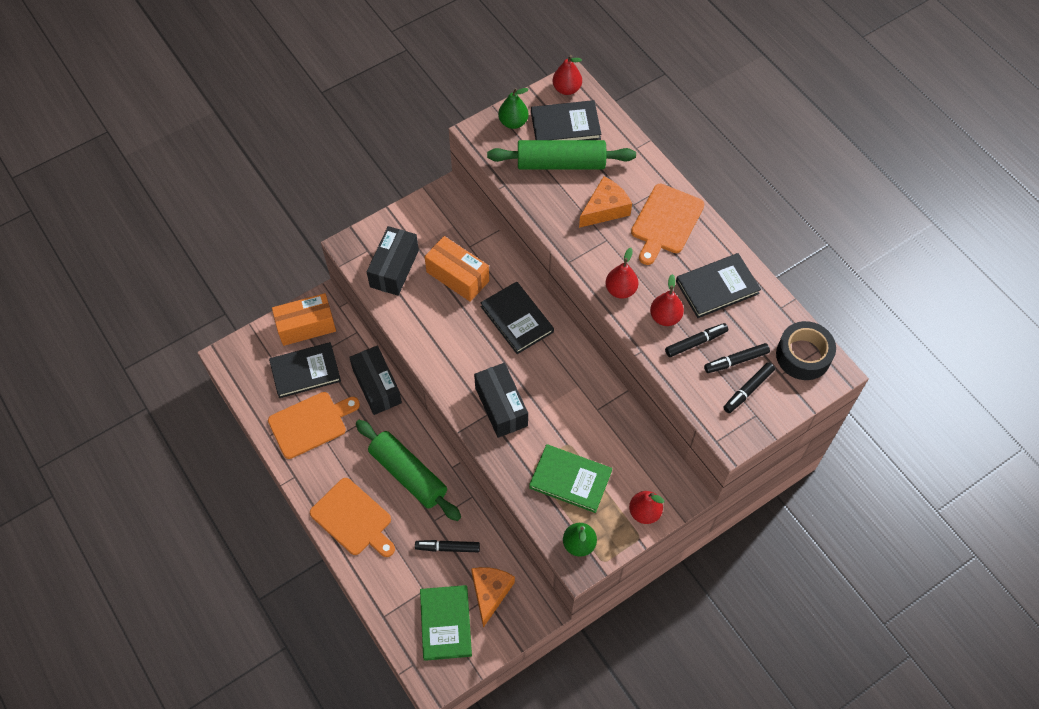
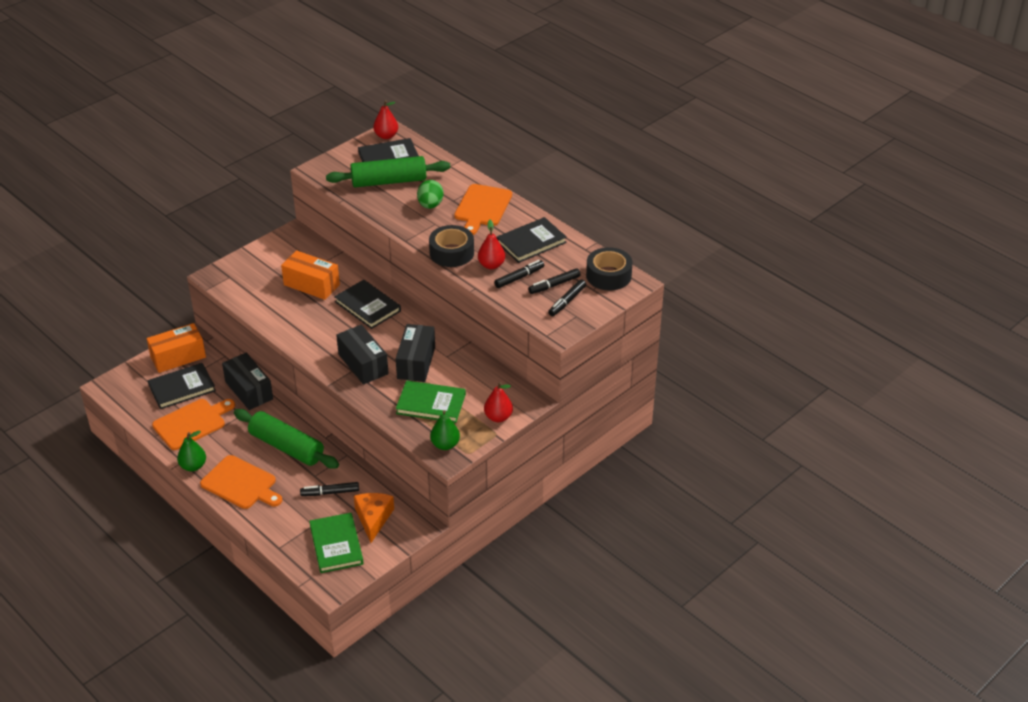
camera: 10 degrees left, 20 degrees down
black box [367,226,419,296] -> black box moved to [396,324,435,382]
green pear [498,88,529,129] -> green pear moved to [177,431,206,471]
orange cheese [579,176,632,228] -> green egg [417,180,444,209]
red pear [605,248,638,299] -> black tape [429,225,474,267]

